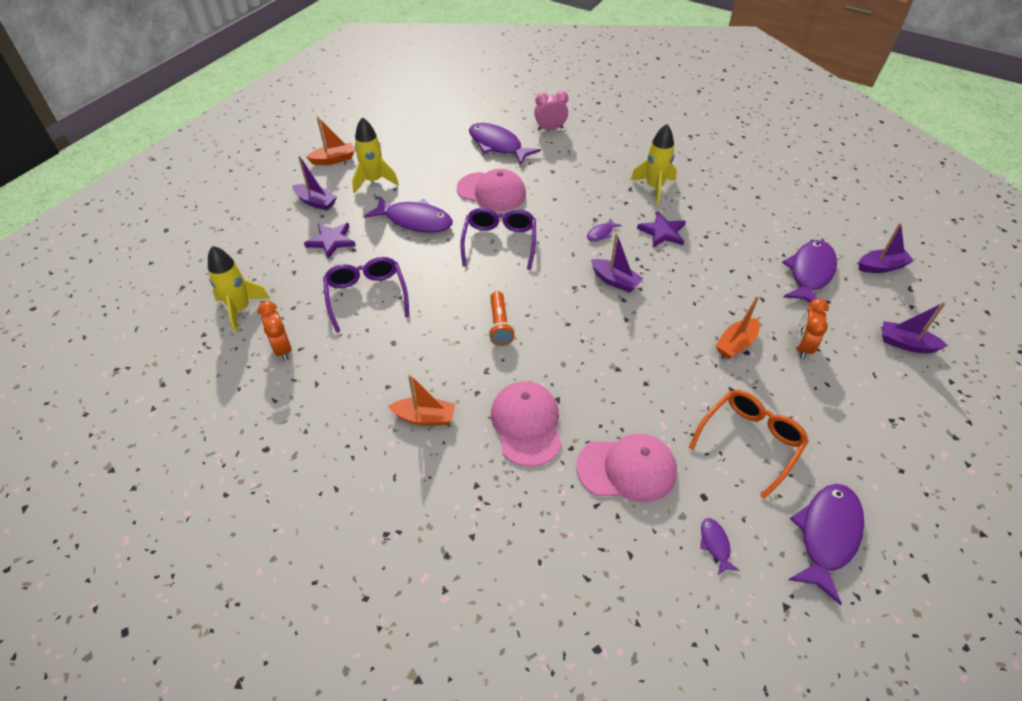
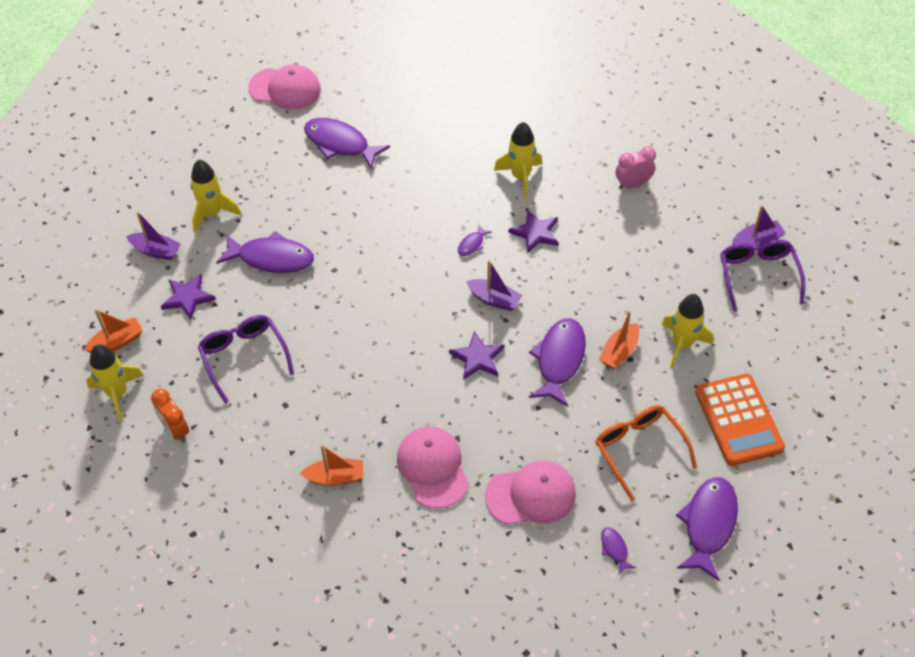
camera: 10 degrees left, 5 degrees up
orange boat [306,117,355,165] -> orange boat moved to [84,309,143,353]
pink cap [457,169,526,211] -> pink cap moved to [248,64,321,110]
purple glasses [460,208,536,270] -> purple glasses moved to [720,240,806,312]
orange flashlight [488,291,515,346] -> none
pink clock [534,91,568,131] -> pink clock moved to [616,146,656,189]
orange glasses [689,390,809,499] -> orange glasses turned 60 degrees counterclockwise [595,405,697,501]
purple fish [782,240,837,302] -> purple fish moved to [529,318,586,407]
orange clock [795,298,829,359] -> yellow rocket [661,294,713,369]
purple boat [882,302,948,353] -> none
none -> purple star [449,331,504,380]
none -> orange calculator [695,374,785,466]

